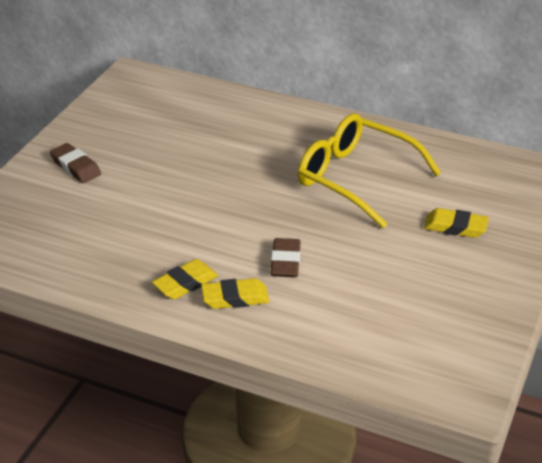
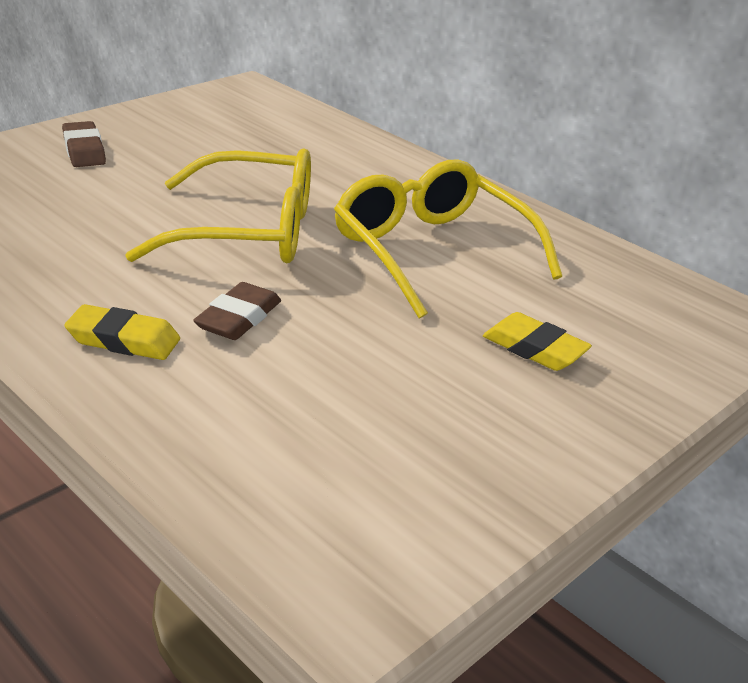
camera: 20 degrees right, 5 degrees down
yellow eraser [152,259,218,299] -> none
none -> yellow glasses [125,149,311,263]

